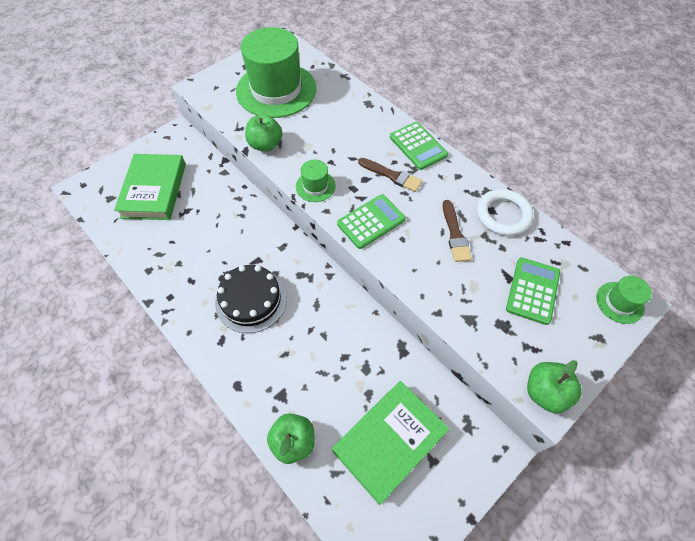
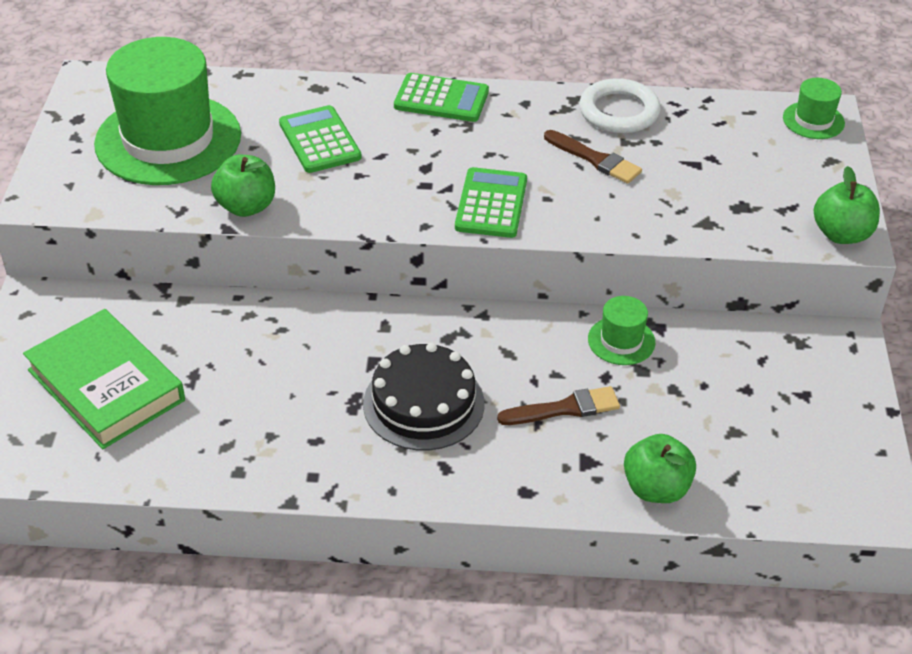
camera: 45 degrees left, 15 degrees down
green hat [296,159,336,202] -> green hat moved to [588,296,655,365]
green book [332,381,449,505] -> none
brown brush [358,158,423,192] -> brown brush moved to [497,386,620,425]
green calculator [506,257,560,325] -> green calculator moved to [279,105,362,173]

